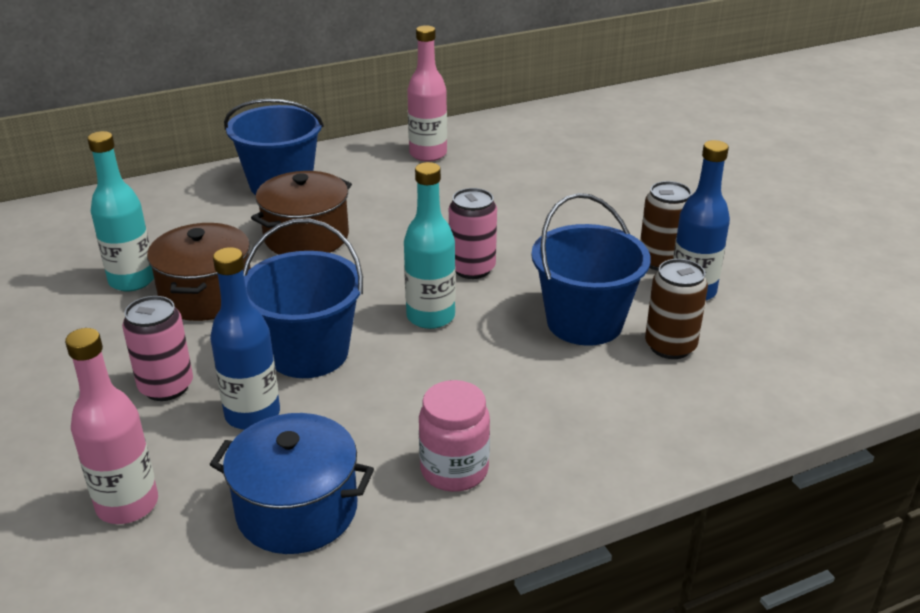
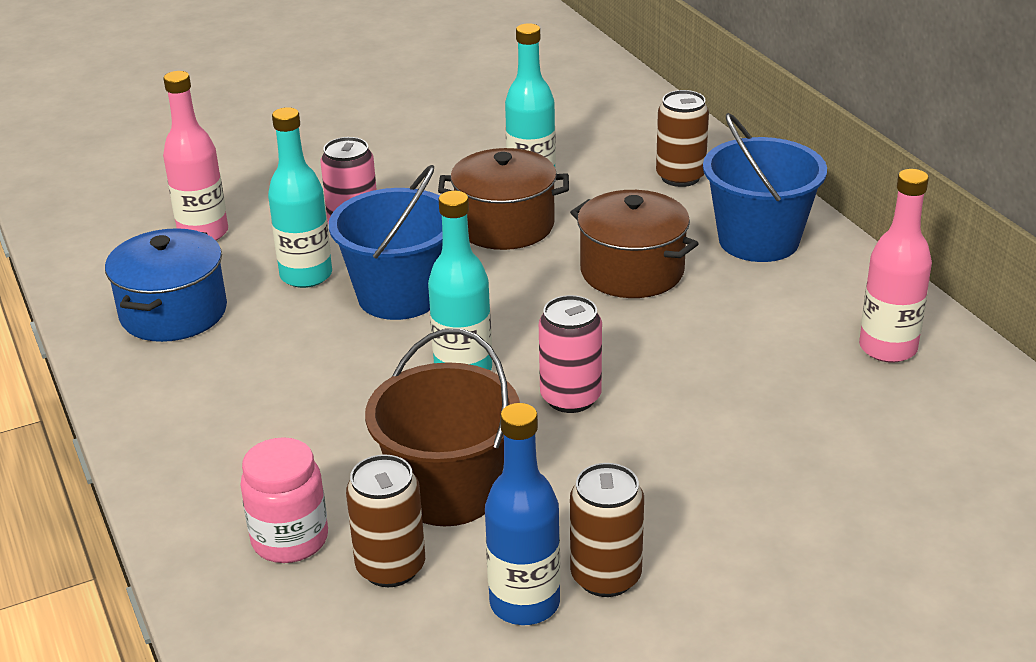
camera: 90 degrees right, 0 degrees up
blue bottle [210,247,280,430] -> turquoise bottle [268,107,332,288]
pink jar [419,380,490,492] -> pink jar moved to [240,437,328,563]
blue bucket [531,193,651,346] -> brown bucket [365,329,520,526]
none -> brown can [656,90,709,187]

